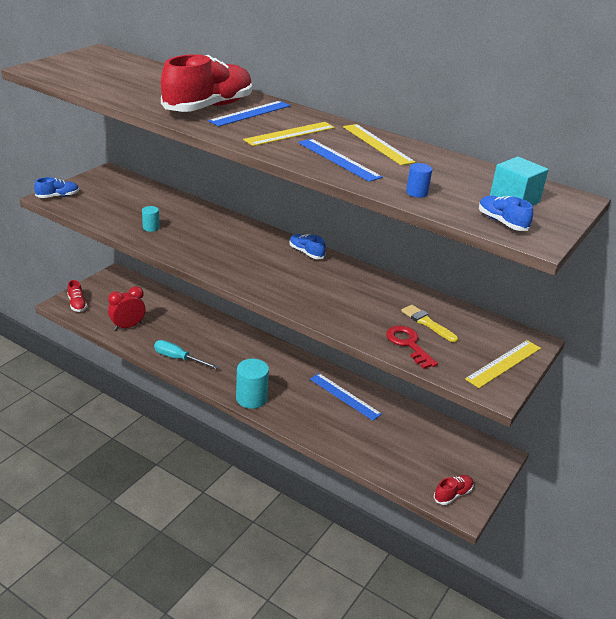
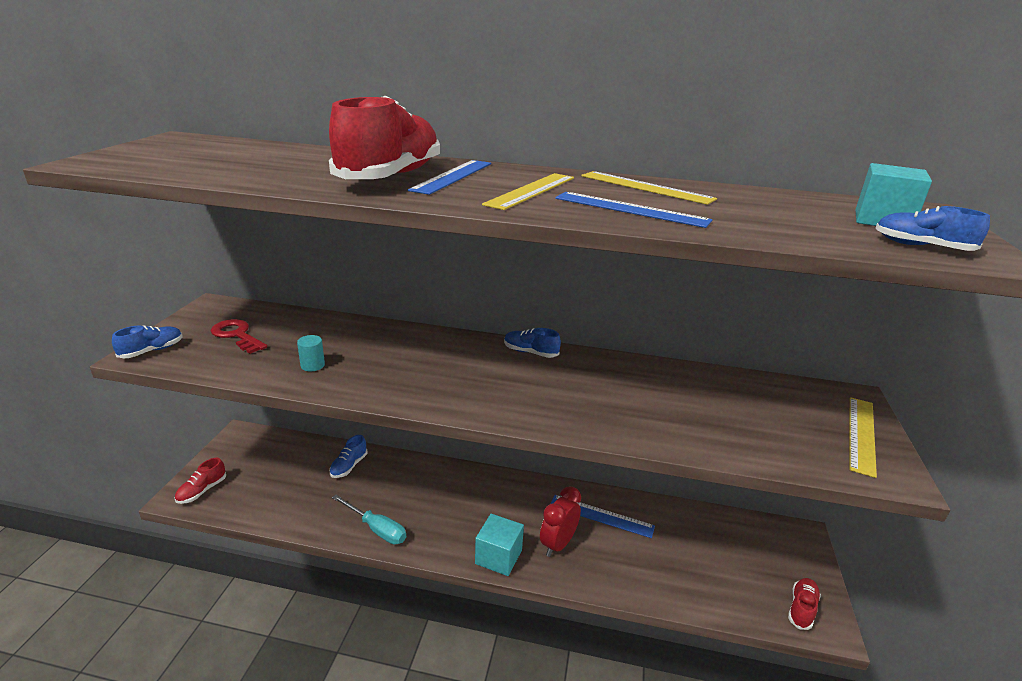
camera: 20 degrees left, 5 degrees down
red shoe [67,280,87,312] -> red shoe turned 75 degrees clockwise [175,458,226,504]
red clock [108,286,145,330] -> red clock moved to [540,486,581,557]
turquoise screwdriver [154,340,219,369] -> turquoise screwdriver turned 150 degrees counterclockwise [332,495,406,544]
turquoise cylinder [236,359,269,409] -> turquoise cube [475,514,524,576]
red key [386,326,438,369] -> red key moved to [211,319,267,354]
yellow brush [401,305,458,342] -> none
blue cylinder [406,163,432,198] -> none
none -> blue shoe [329,435,367,478]

